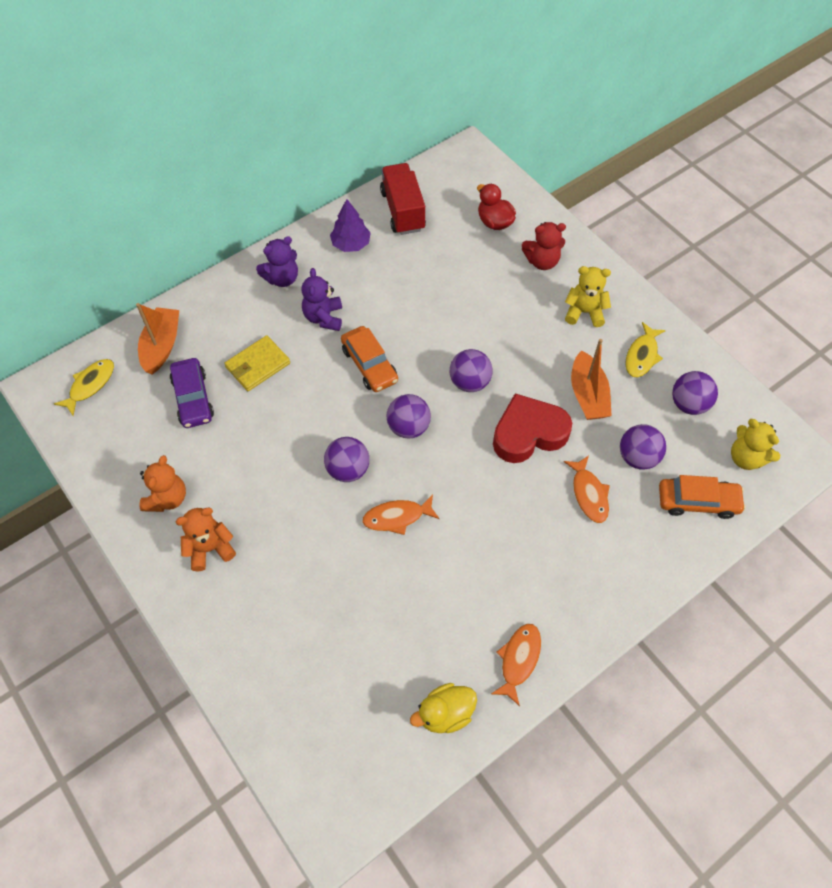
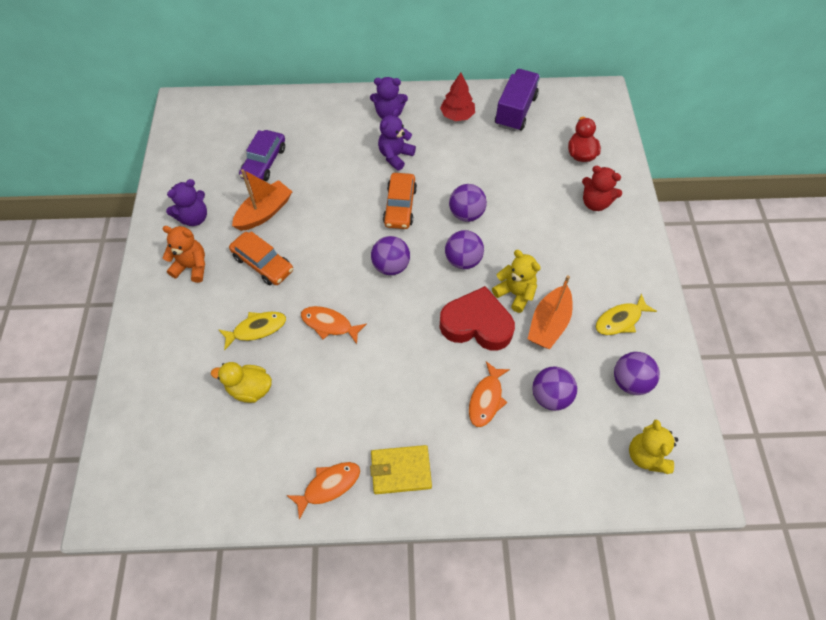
camera: 35 degrees right, 0 degrees up
yellow fish [54,359,114,416] -> yellow fish moved to [218,312,286,350]
orange boat [136,303,179,374] -> orange boat moved to [232,169,292,231]
orange teddy bear [140,455,186,512] -> purple teddy bear [166,179,207,226]
yellow wallet [224,335,290,391] -> yellow wallet moved to [370,445,432,494]
purple ball [324,437,369,482] -> purple ball moved to [449,184,487,222]
purple tree [330,199,371,252] -> red tree [440,73,475,121]
red truck [380,163,426,235] -> purple truck [495,69,540,131]
yellow duck [410,683,477,733] -> yellow duck moved to [211,362,272,403]
yellow teddy bear [565,266,611,327] -> yellow teddy bear moved to [492,250,541,313]
orange car [659,475,746,519] -> orange car moved to [229,231,293,285]

